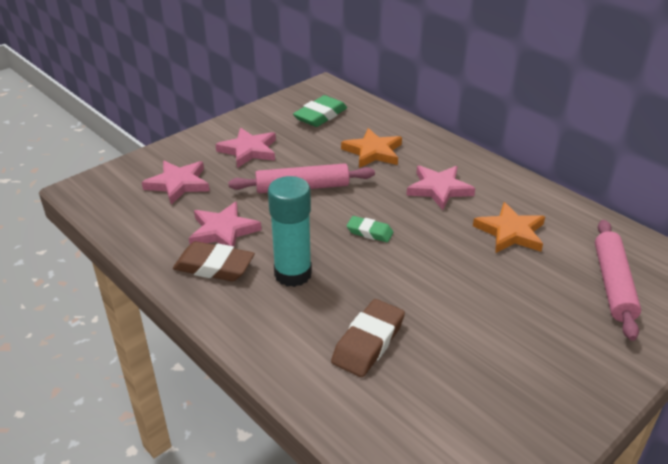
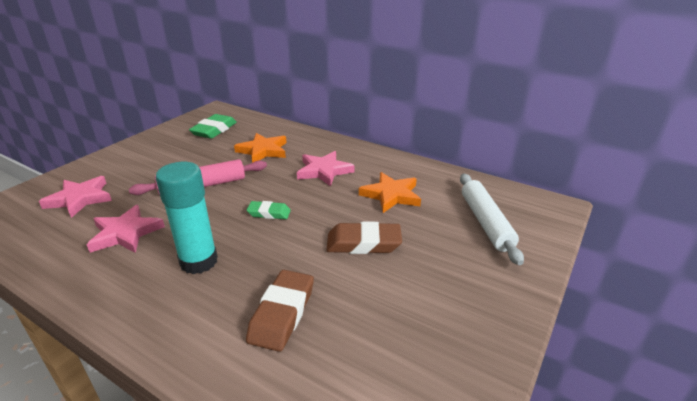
camera: 15 degrees left, 5 degrees down
brown eraser [173,241,255,281] -> brown eraser moved to [326,221,402,254]
pink star [216,128,276,168] -> none
pink rolling pin [595,220,641,341] -> white rolling pin [460,173,524,265]

